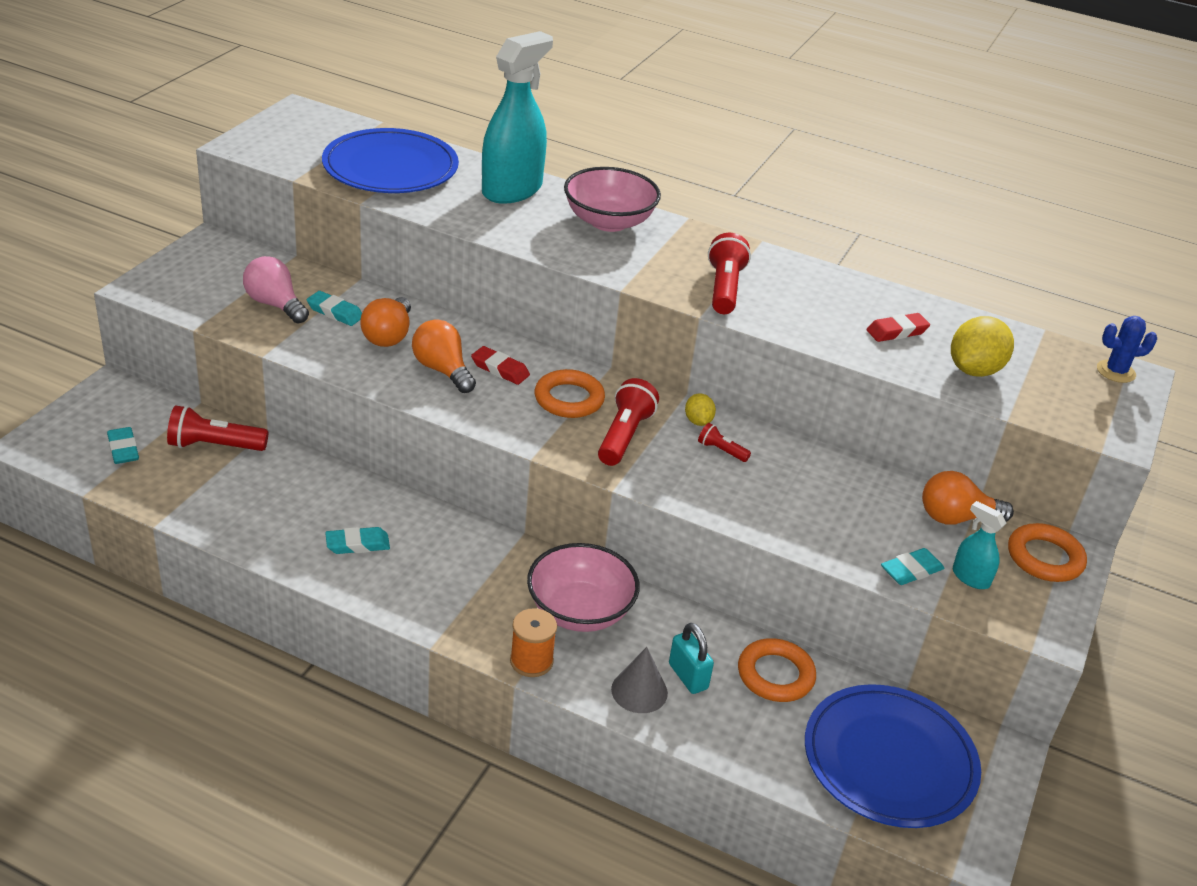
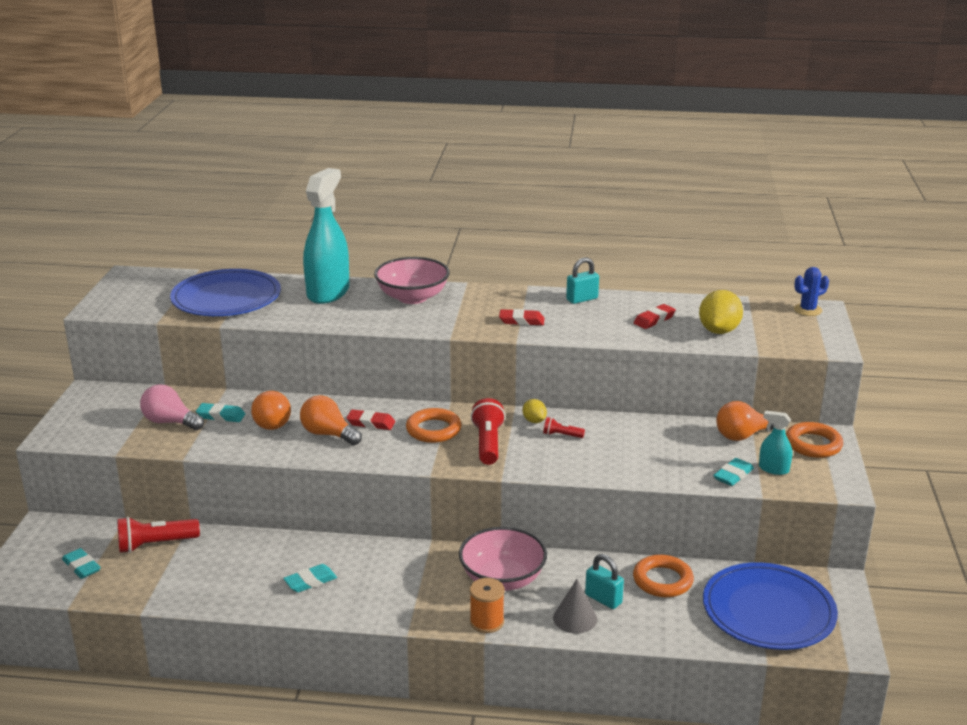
camera: 15 degrees left, 10 degrees down
red flashlight [708,233,751,314] -> red eraser [499,309,544,325]
none -> turquoise padlock [566,258,599,304]

